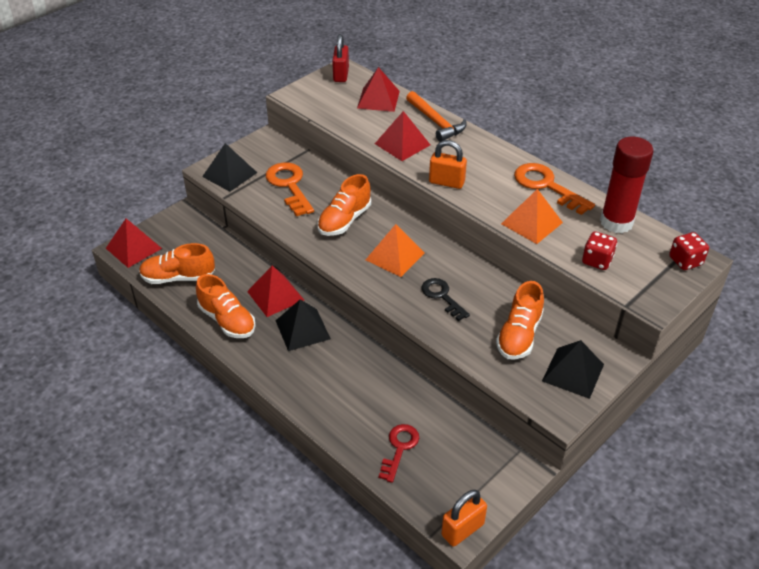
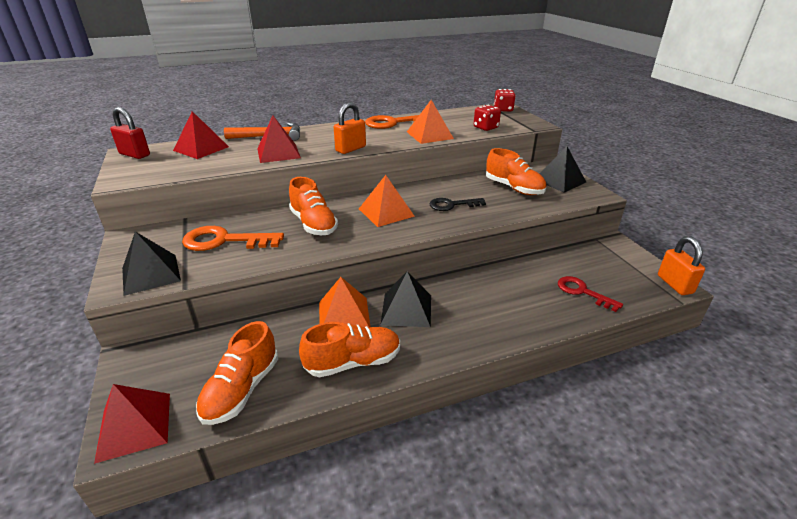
camera: 65 degrees left, 10 degrees down
red pyramid [247,266,304,317] -> orange pyramid [319,277,370,328]
red glue stick [600,137,653,233] -> none

